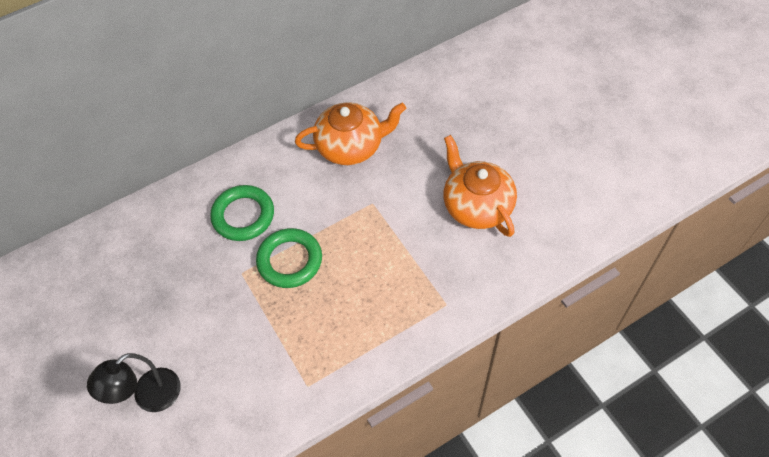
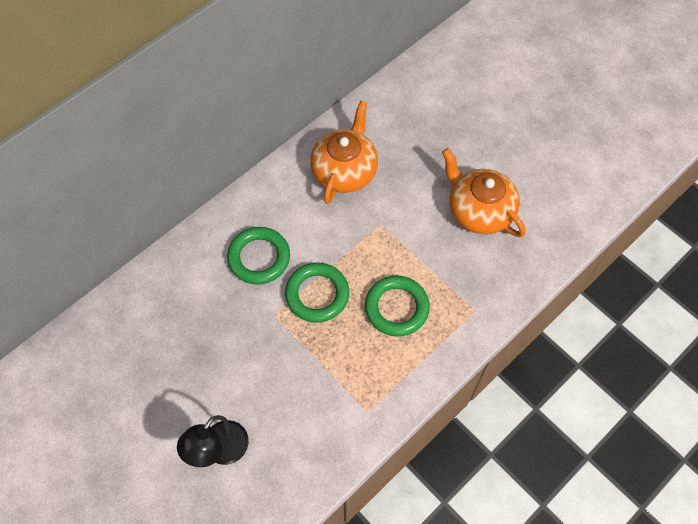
camera: 15 degrees left, 5 degrees up
orange teapot [295,102,406,165] -> orange teapot turned 45 degrees counterclockwise [310,101,378,204]
none -> green ring [365,276,430,336]

